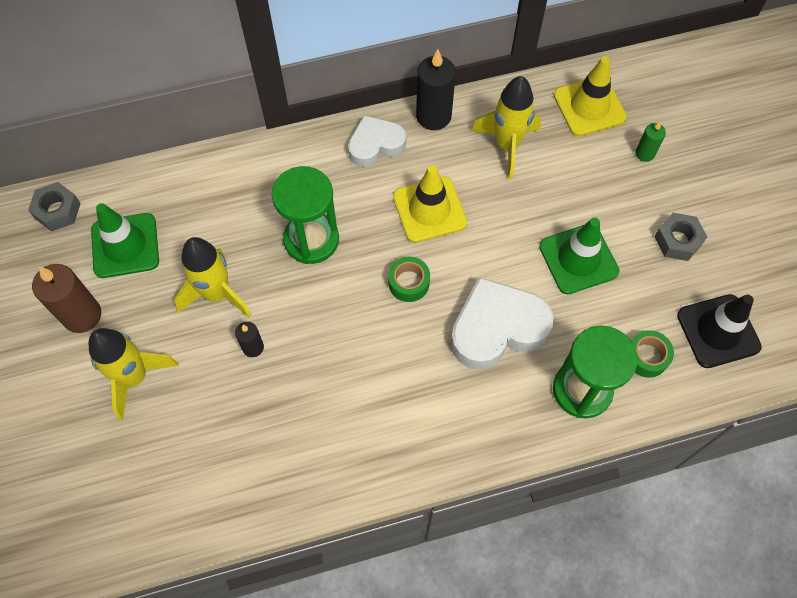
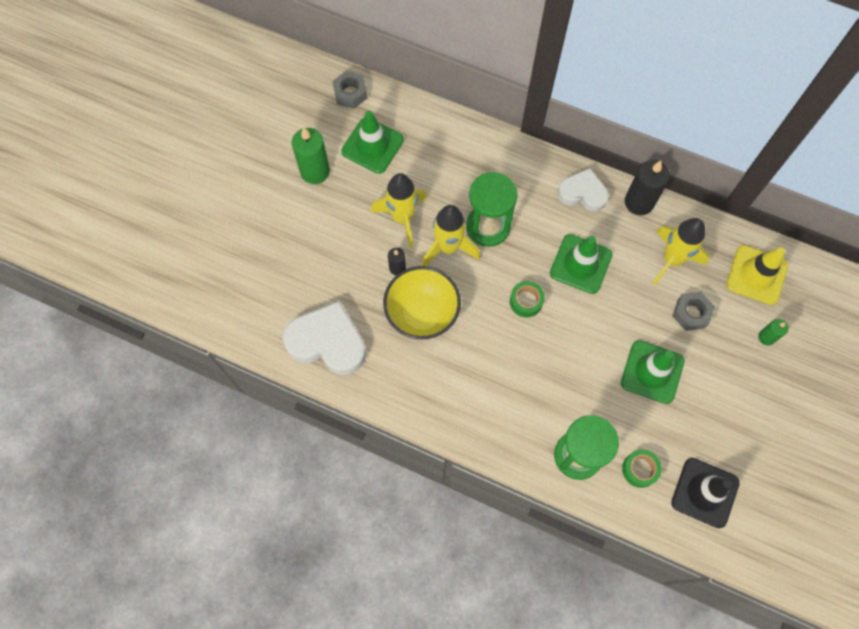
camera: 40 degrees right, 5 degrees up
brown candle [32,264,101,333] -> green candle [292,127,330,184]
yellow rocket [89,328,179,420] -> yellow rocket moved to [422,205,480,266]
yellow traffic cone [393,165,467,243] -> green traffic cone [550,234,612,294]
white heart [451,277,554,370] -> white heart moved to [283,301,366,375]
grey nut [654,213,707,261] -> grey nut moved to [673,292,715,331]
none -> yellow bowl [383,266,461,340]

